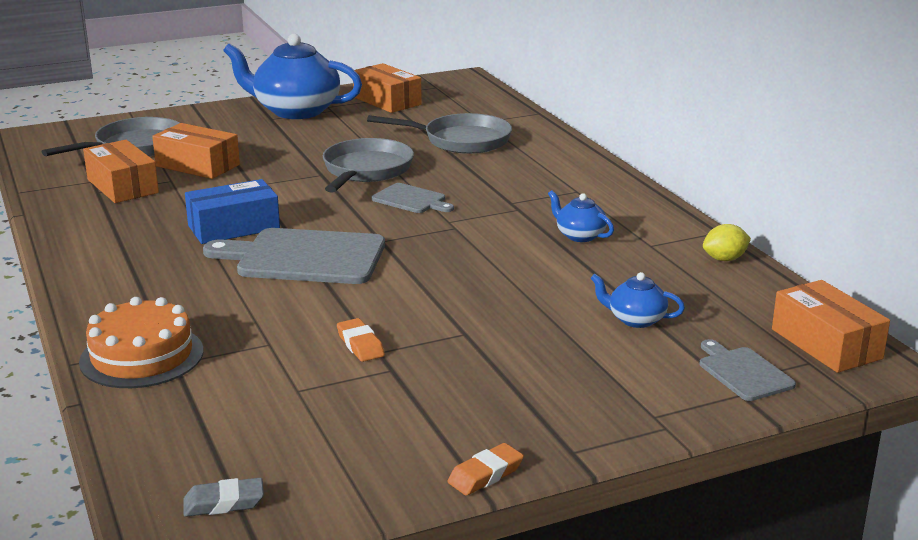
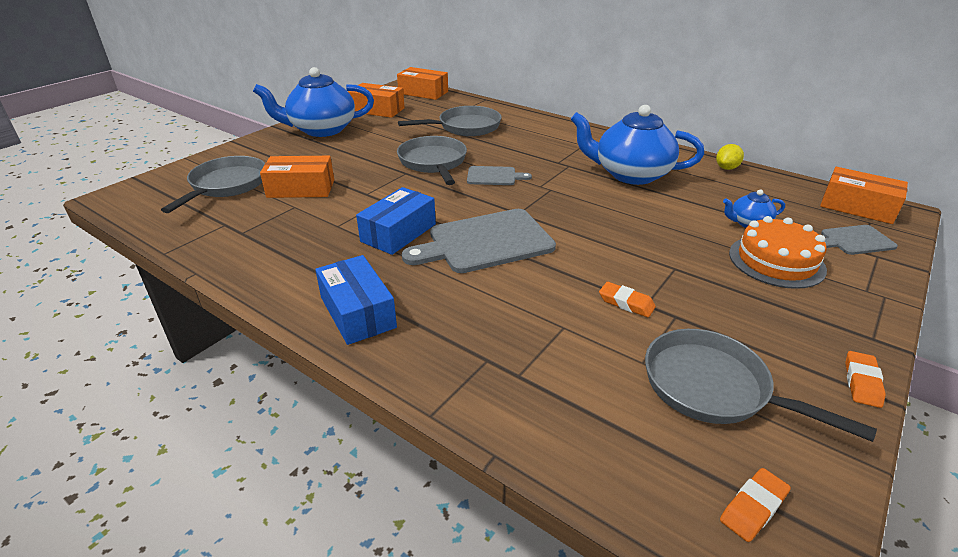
camera: 30 degrees left, 10 degrees up
orange cake [79,297,204,388] -> orange cake moved to [729,216,827,289]
orange box [83,140,159,203] -> orange box moved to [397,67,448,100]
grey eraser [184,478,264,517] -> orange eraser [720,468,791,542]
blue teapot [548,190,614,242] -> blue teapot [570,105,704,185], size x2.18
grey cutting board [700,339,796,401] -> grey cutting board turned 45 degrees counterclockwise [821,225,898,255]
none -> blue box [315,255,397,345]
none -> grey pan [645,329,877,442]

